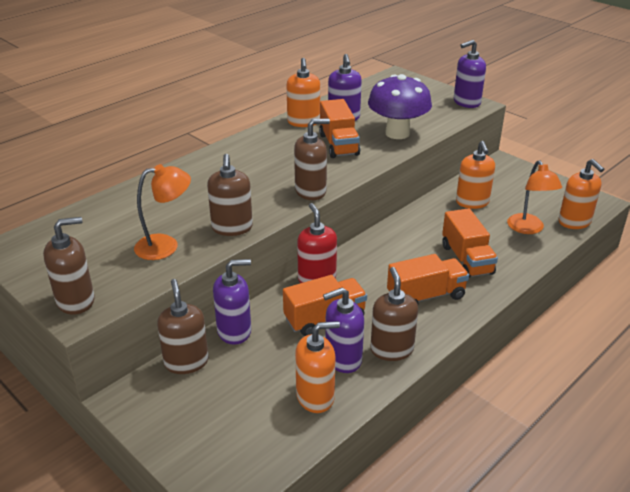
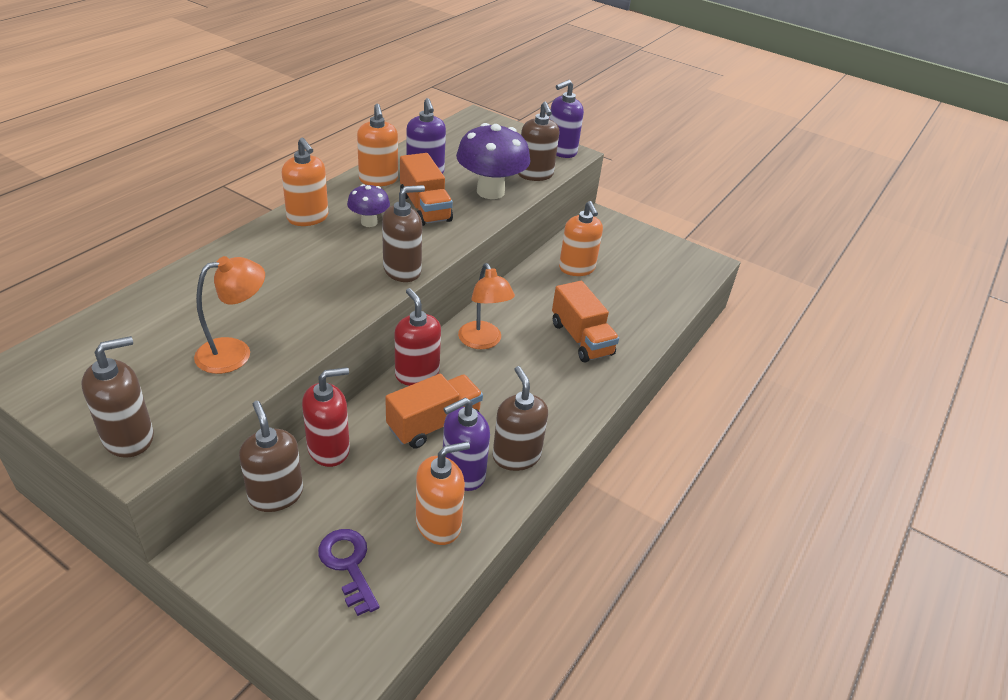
camera: 15 degrees left, 5 degrees up
brown soap dispenser [207,154,253,236] -> brown soap dispenser moved to [518,102,560,181]
purple soap dispenser [213,259,251,345] -> red soap dispenser [302,367,350,467]
orange truck [387,254,469,304] -> none
orange lamp [507,160,562,234] -> orange lamp moved to [458,263,515,349]
orange soap dispenser [559,159,604,229] -> orange soap dispenser moved to [282,138,328,226]
none -> purple key [318,529,379,616]
none -> purple mushroom [347,184,390,227]

